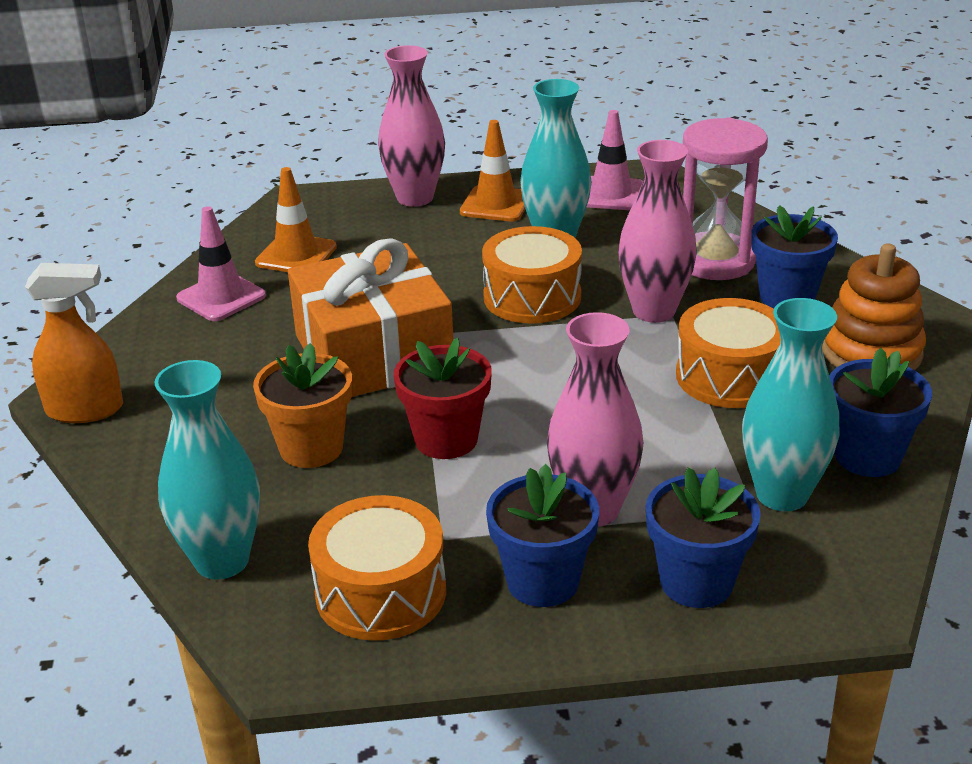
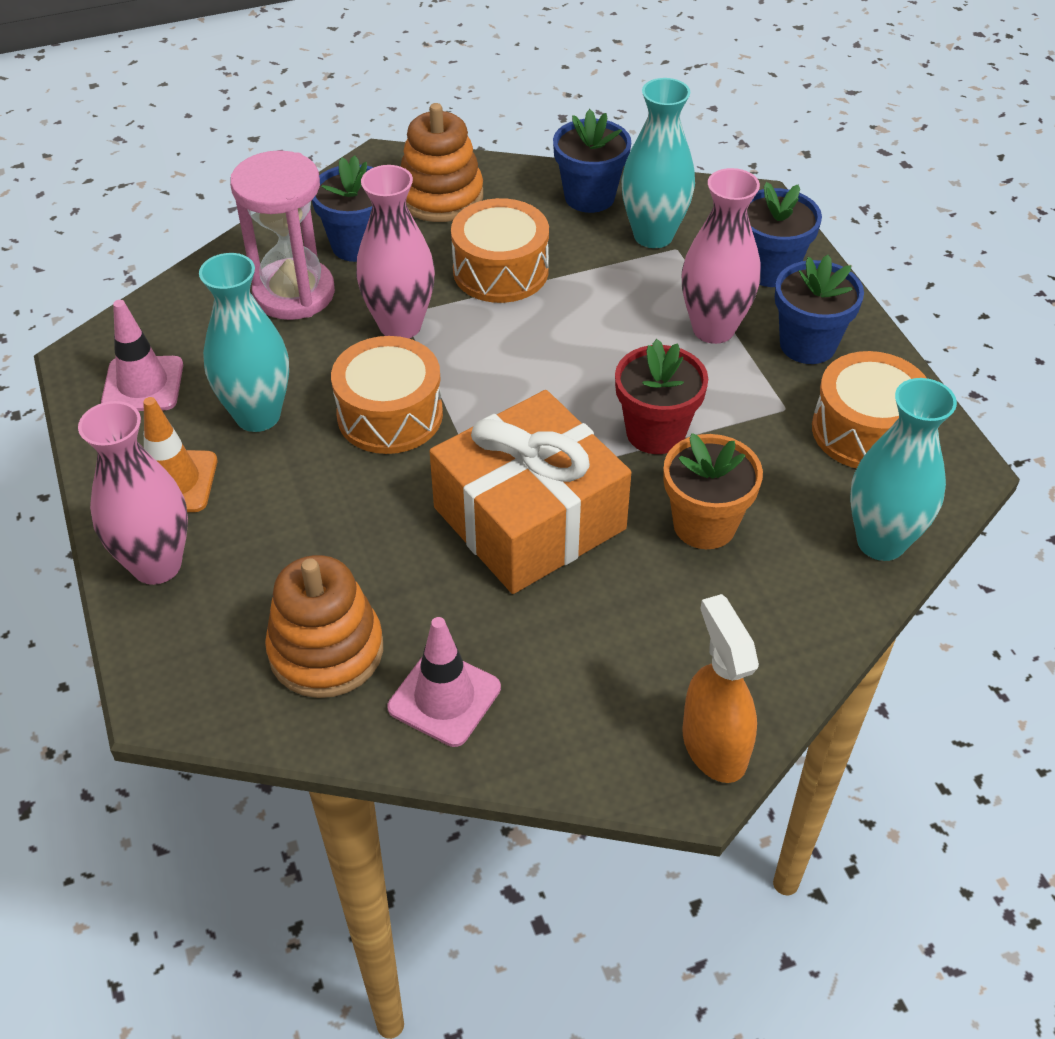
camera: 105 degrees left, 15 degrees up
orange traffic cone [255,167,337,272] -> orange stacking toy [265,555,383,698]

